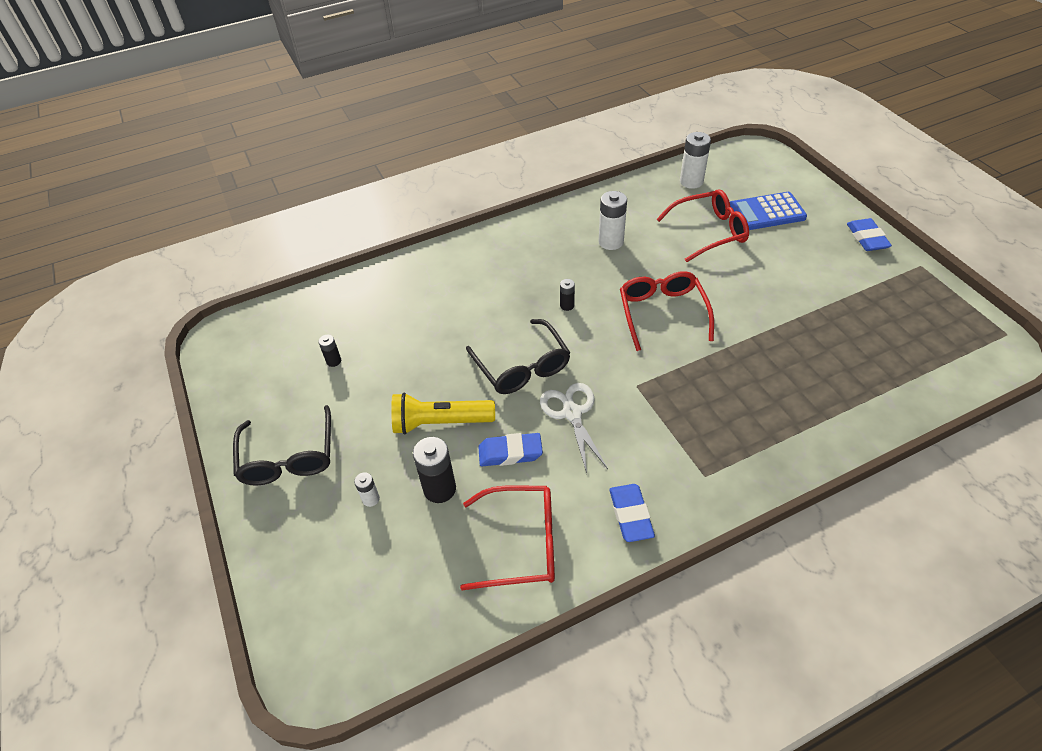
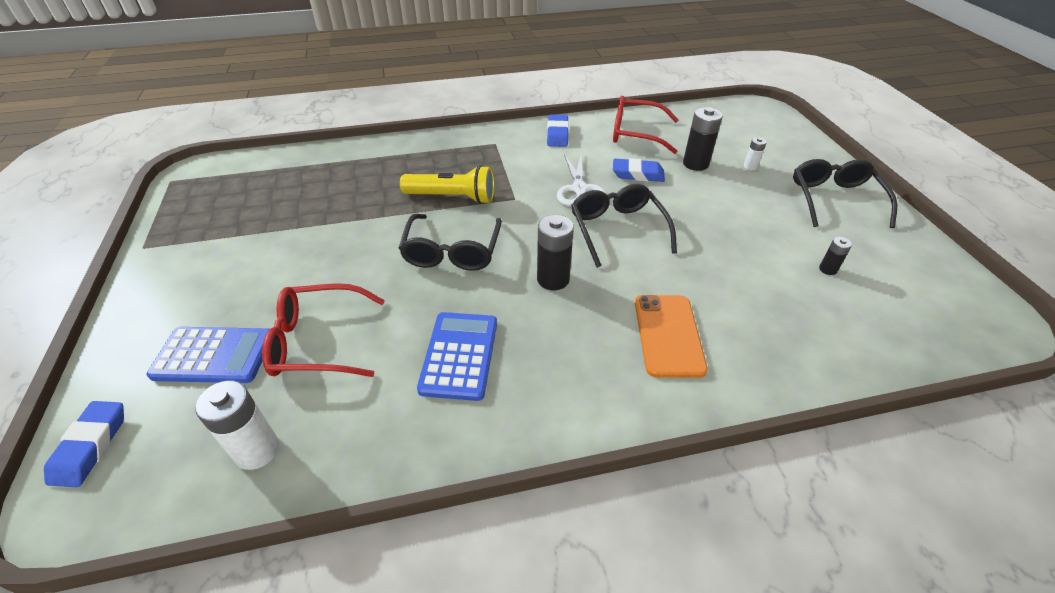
camera: 170 degrees left, 5 degrees down
yellow flashlight [391,393,495,435] -> yellow flashlight moved to [400,165,495,204]
black battery [560,279,575,311] -> black battery [537,215,574,290], size x1.89
white battery [598,191,627,250] -> blue calculator [417,312,497,401]
red glasses [620,271,714,351] -> black glasses [399,214,502,271]
blue eraser [847,218,892,251] -> blue eraser moved to [44,401,124,487]
none -> orange phone [635,295,708,378]

